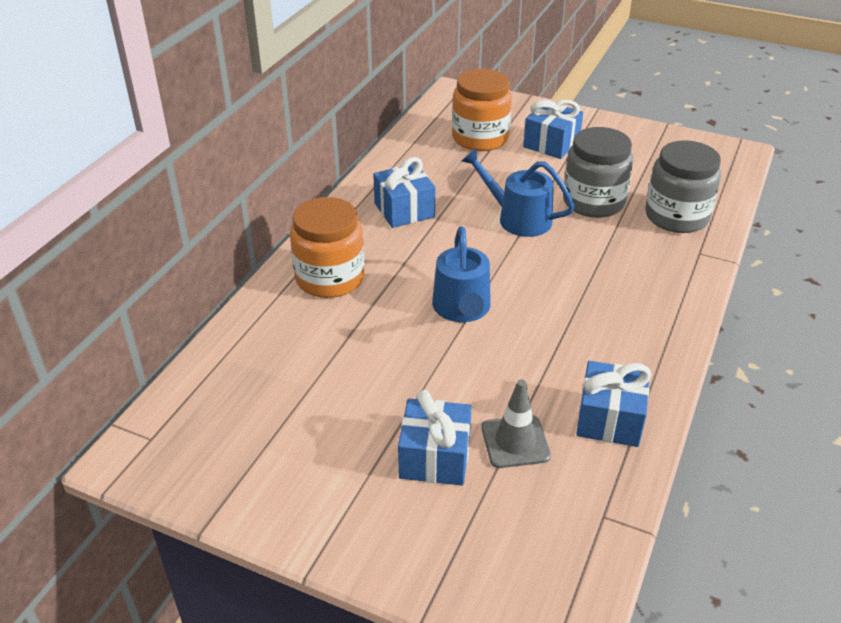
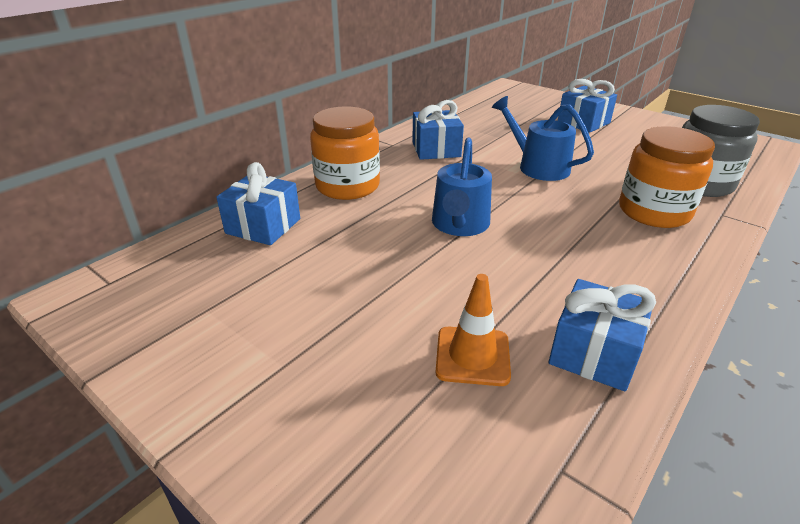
camera: 15 degrees right, 5 degrees down
blue gift [398,390,472,485] -> blue gift moved to [216,162,300,245]
orange jar [452,69,512,151] -> orange jar moved to [619,126,715,228]
grey traffic cone [481,380,551,468] -> orange traffic cone [436,274,511,386]
grey jar [563,127,633,218] -> none

